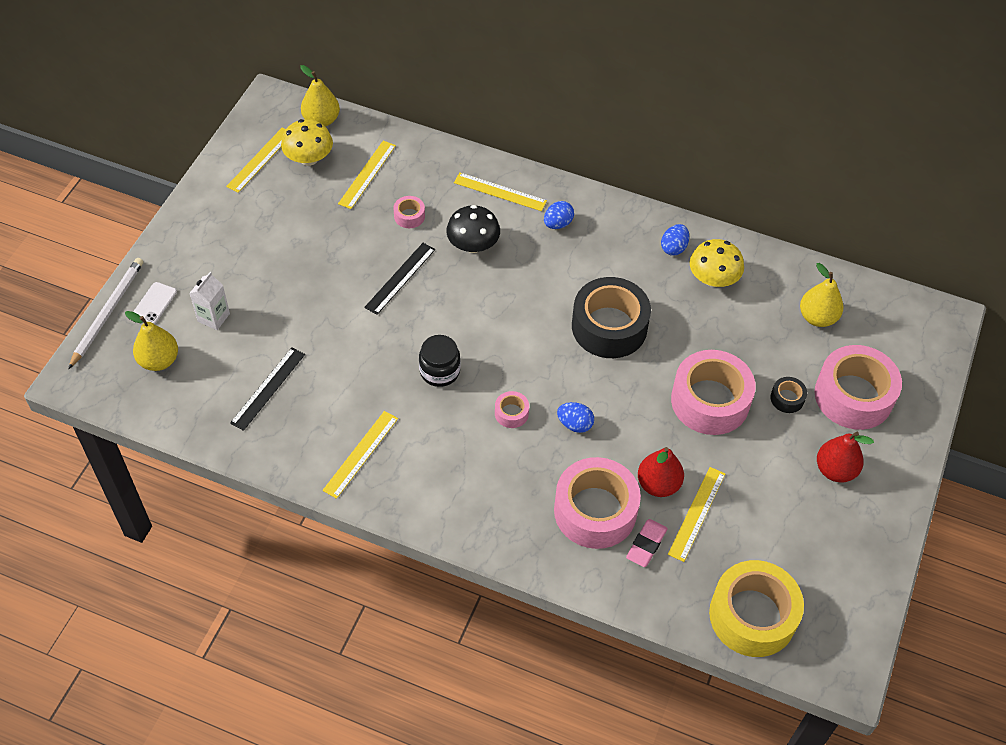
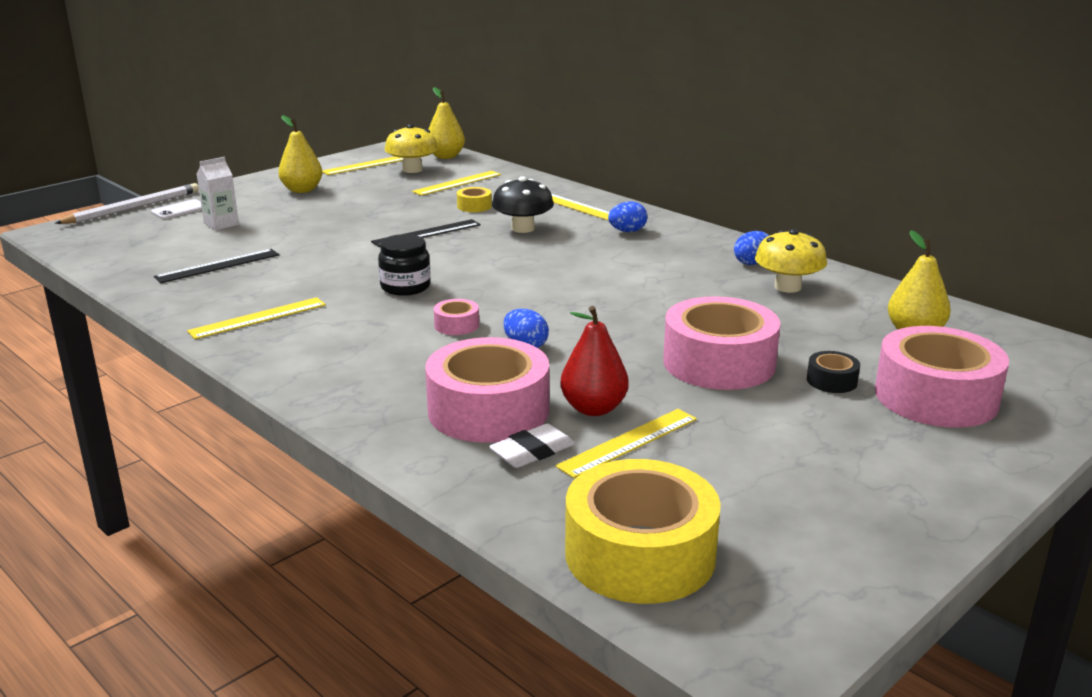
camera: 25 degrees right, 30 degrees down
yellow pear [125,311,178,371] -> yellow pear moved to [278,115,322,193]
pink tape [393,196,425,228] -> yellow tape [457,187,492,212]
black tape [572,277,651,358] -> none
pink eraser [626,519,668,567] -> white eraser [489,423,575,468]
red pear [817,432,874,482] -> none

